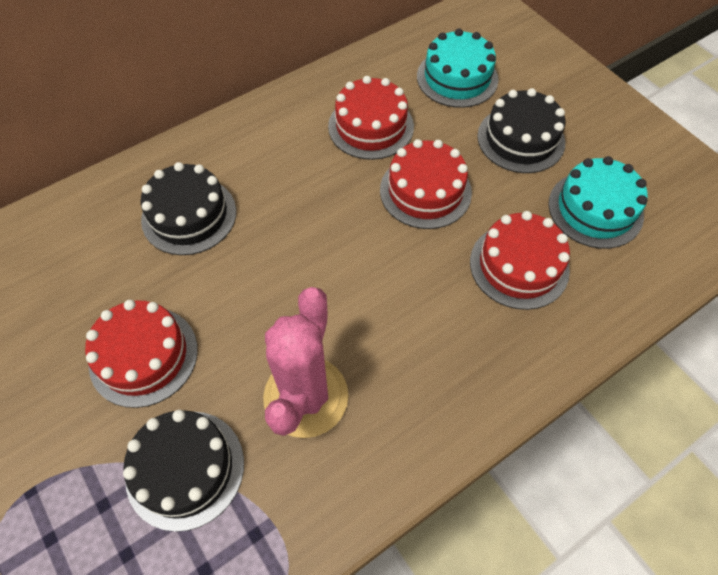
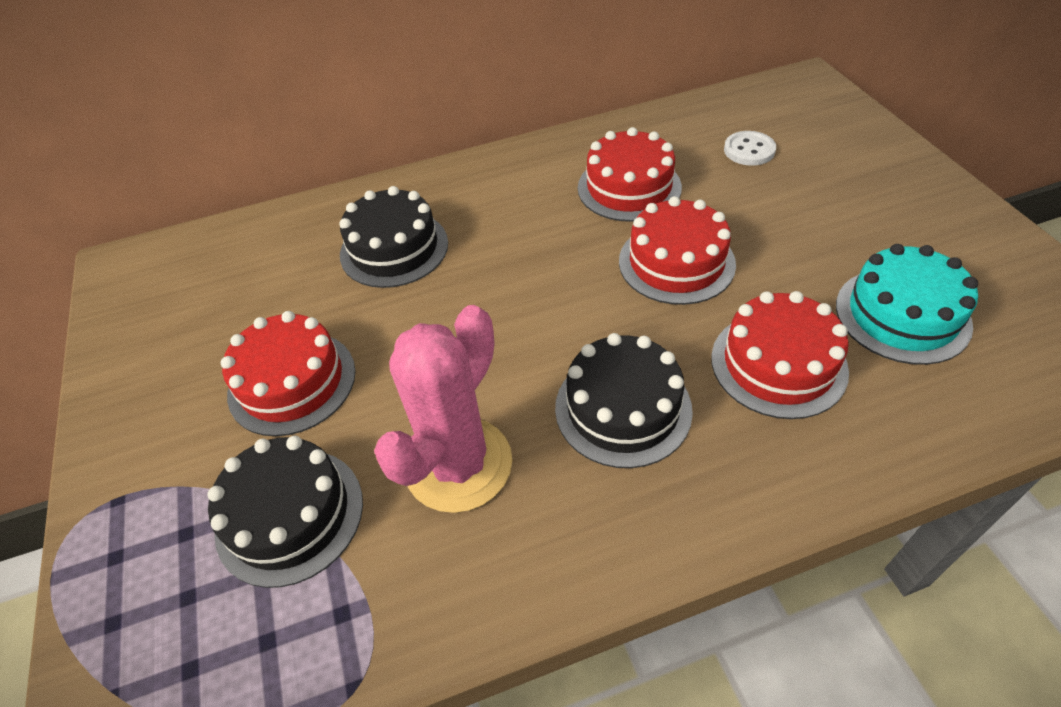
camera: 20 degrees right, 10 degrees down
turquoise cake [417,28,498,108] -> white button [724,131,776,166]
black cake [477,88,565,173] -> black cake moved to [555,333,693,468]

